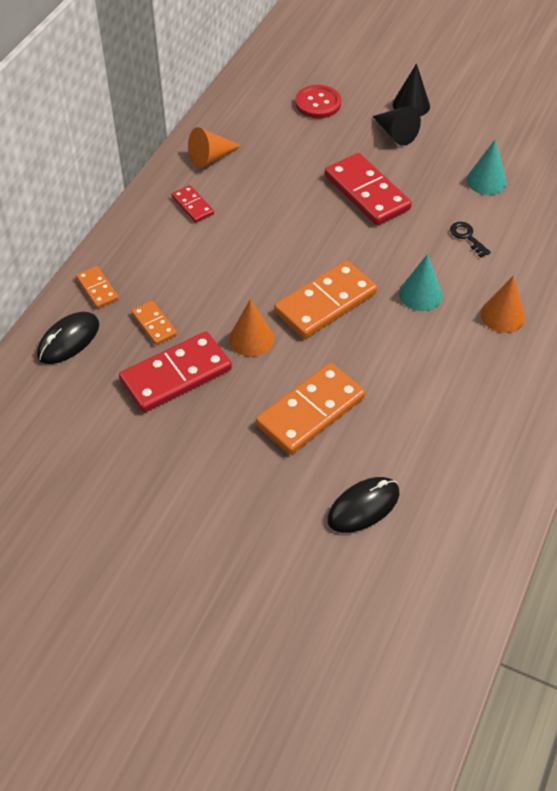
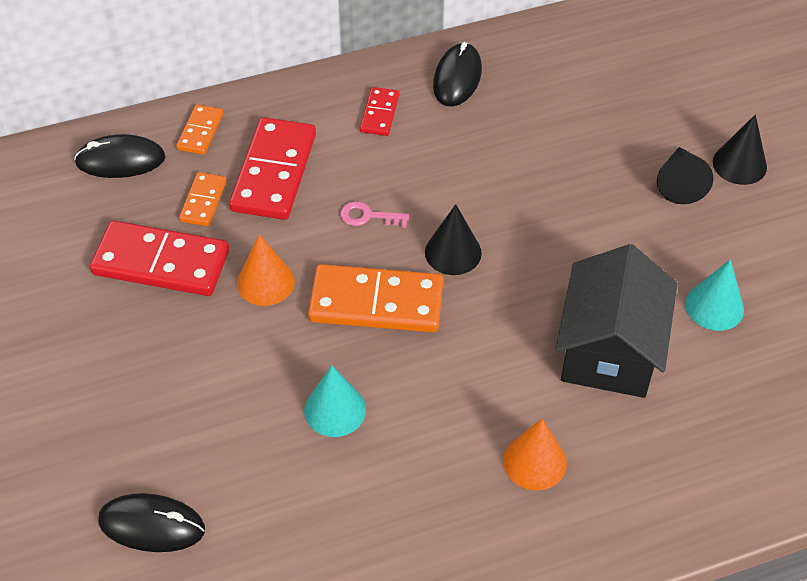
camera: 45 degrees right, 0 degrees up
orange cone [188,127,242,168] -> black mouse [433,42,482,106]
orange domino [256,363,365,455] -> none
red button [295,85,342,118] -> none
red domino [325,153,412,225] -> red domino moved to [229,117,316,220]
turquoise cone [399,254,443,311] -> turquoise cone moved to [304,365,366,437]
black key [450,222,491,258] -> black house [555,244,678,398]
none -> pink key [340,201,409,228]
none -> black cone [425,204,482,275]

